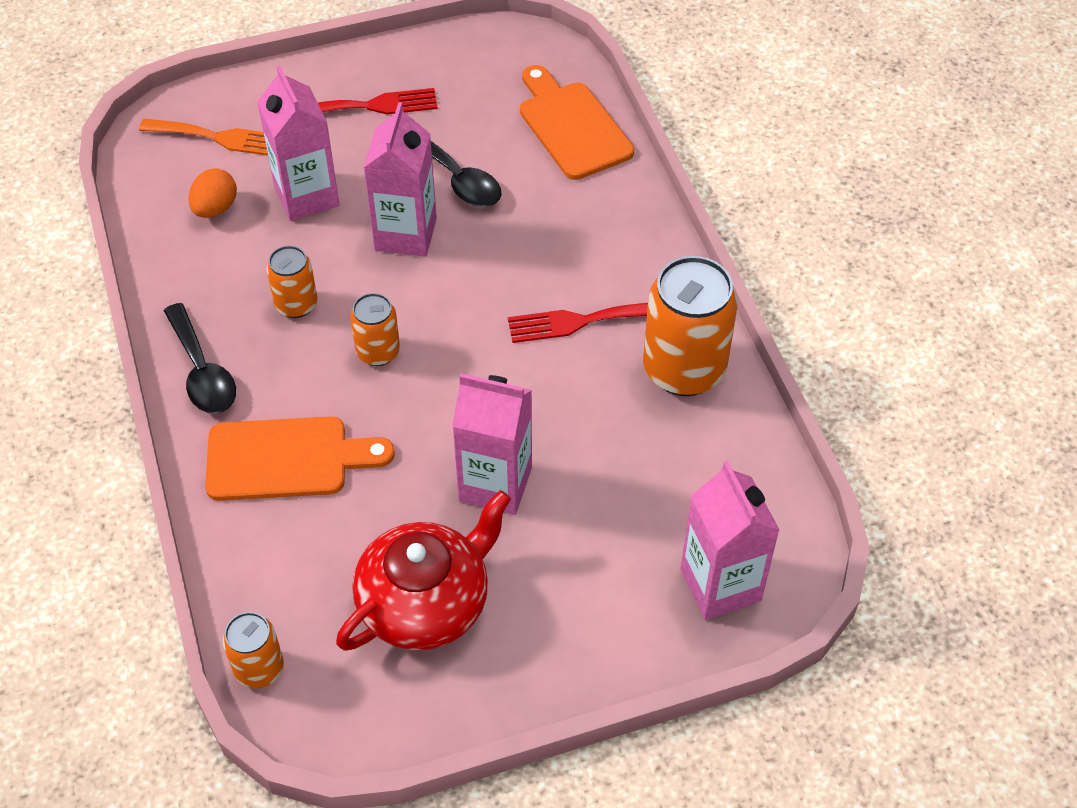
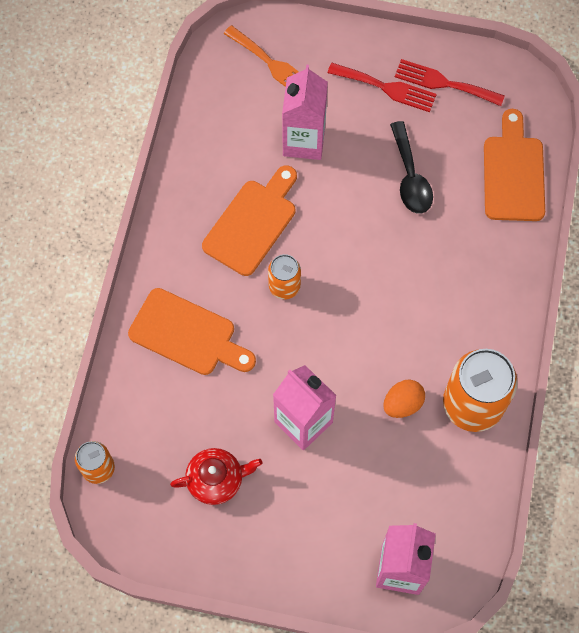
camera: 30 degrees right, 15 degrees up
black spoon [164,303,236,414] -> none
orange egg [189,168,237,218] -> orange egg moved to [383,379,425,418]
orange can [267,246,317,318] -> orange cutting board [202,165,297,276]
red teapot [336,490,511,651] -> red teapot [170,448,263,505], size x0.62
pink carton [363,102,437,257] -> none
red fork [508,303,648,343] -> red fork moved to [395,59,505,106]

